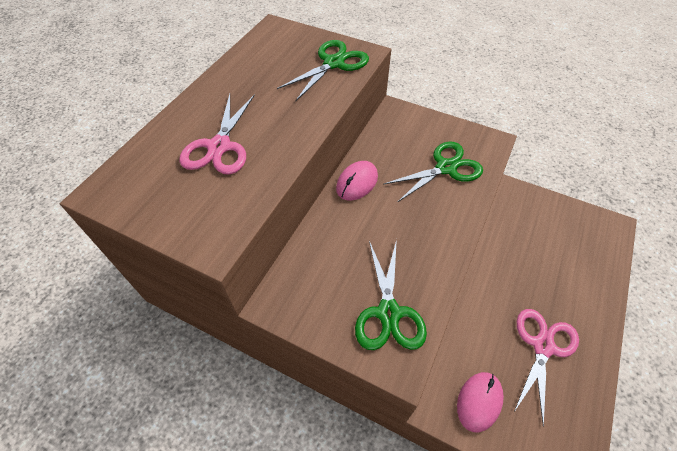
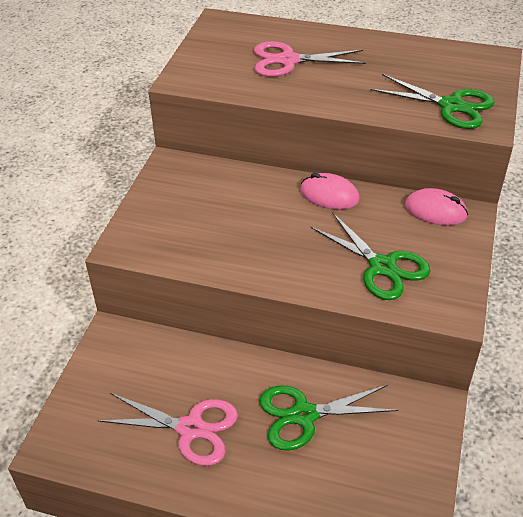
camera: 80 degrees right, 10 degrees down
green scissors [355,239,427,350] -> green scissors moved to [259,385,398,451]
pink mouse [457,372,504,432] -> pink mouse moved to [405,188,468,226]

